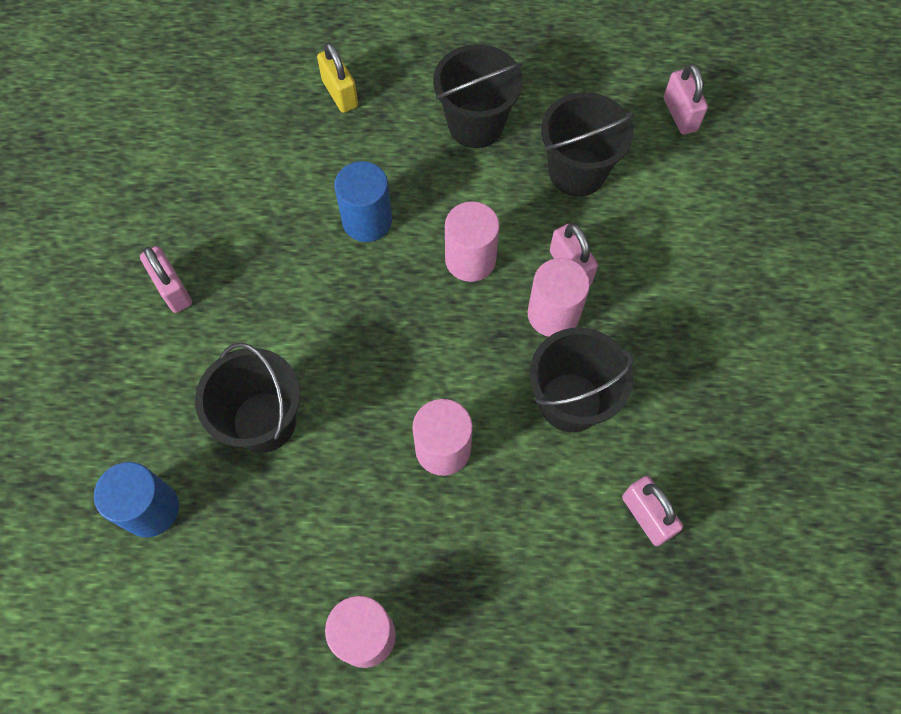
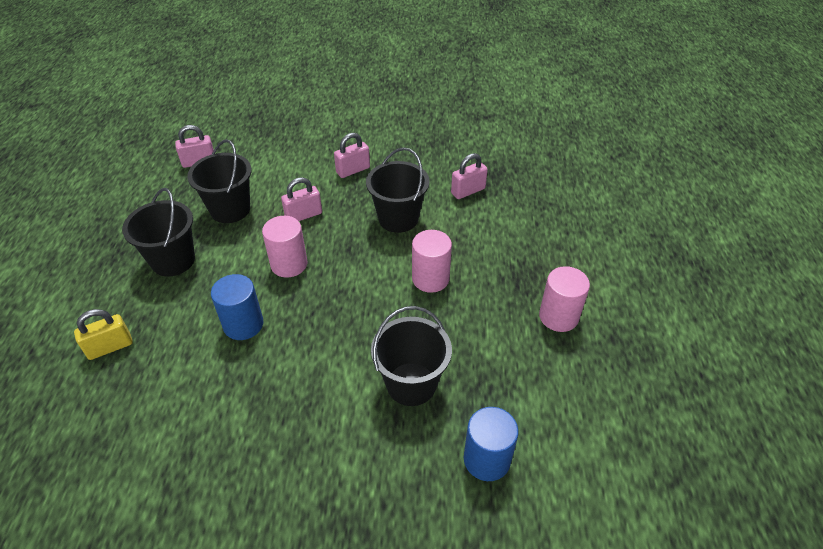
camera: 90 degrees left, 20 degrees down
pink padlock [140,246,192,313] -> pink padlock moved to [334,133,370,178]
pink cylinder [528,258,590,337] -> none

